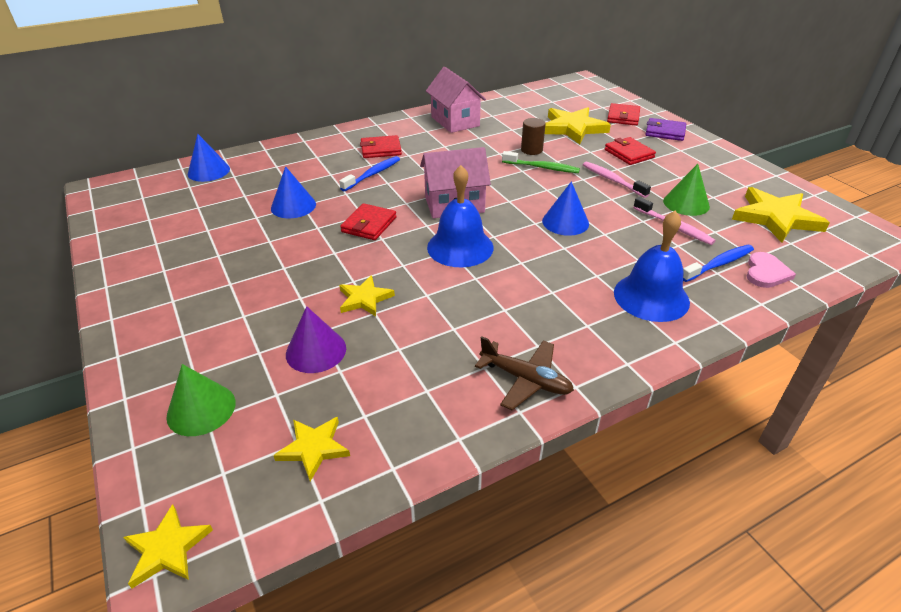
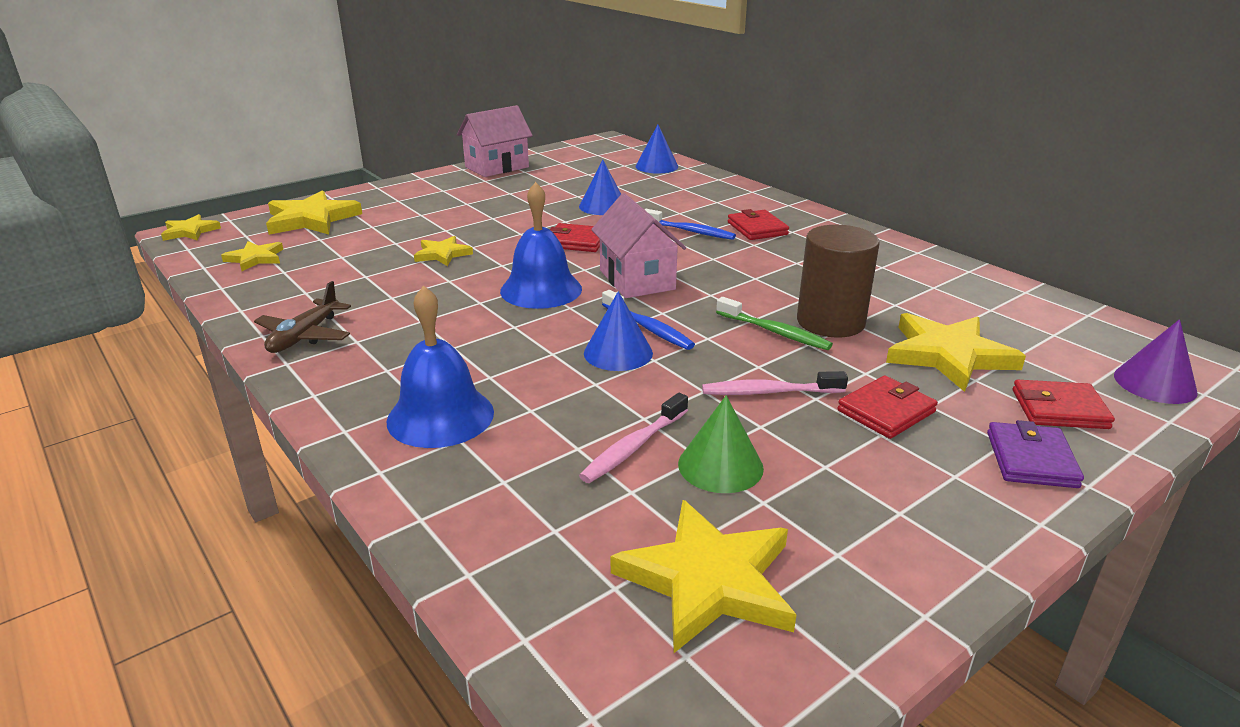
camera: 80 degrees right, 10 degrees down
green cone [166,364,236,436] -> yellow star [266,190,362,235]
purple cone [286,306,346,373] -> purple cone moved to [1114,319,1197,404]
pink house [426,67,486,133] -> pink house moved to [457,105,533,177]
green toothbrush [502,151,580,173] -> green toothbrush turned 60 degrees counterclockwise [716,297,833,350]
brown cylinder [521,118,546,155] -> brown cylinder [797,225,880,338], size x1.86
pink toothbrush [583,162,651,198] -> pink toothbrush turned 135 degrees counterclockwise [702,371,848,395]
blue toothbrush [683,245,754,282] -> blue toothbrush moved to [602,290,695,350]
pink heart [746,252,796,288] -> none

